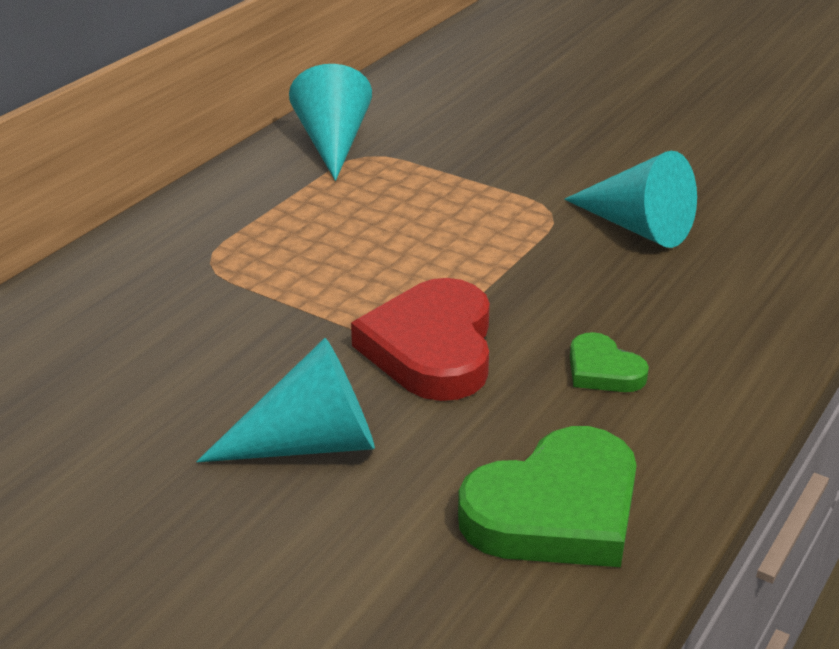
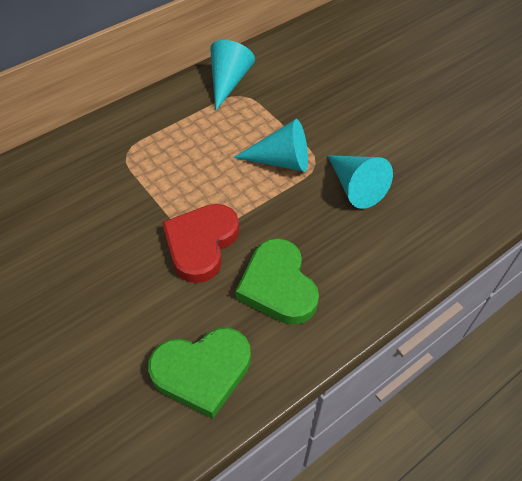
camera: 20 degrees right, 20 degrees up
turquoise cone [196,338,375,462] -> turquoise cone moved to [233,119,308,172]
green heart [570,332,649,392] -> green heart [236,238,319,325], size x1.94

